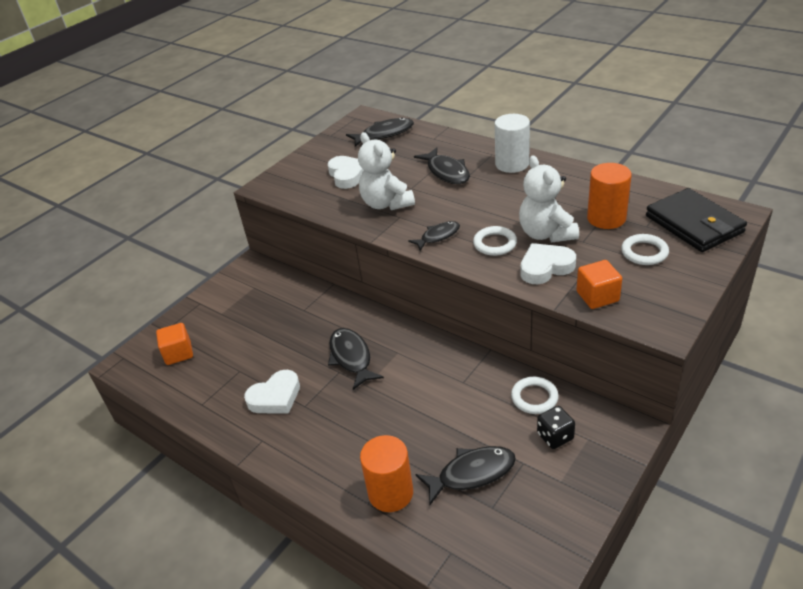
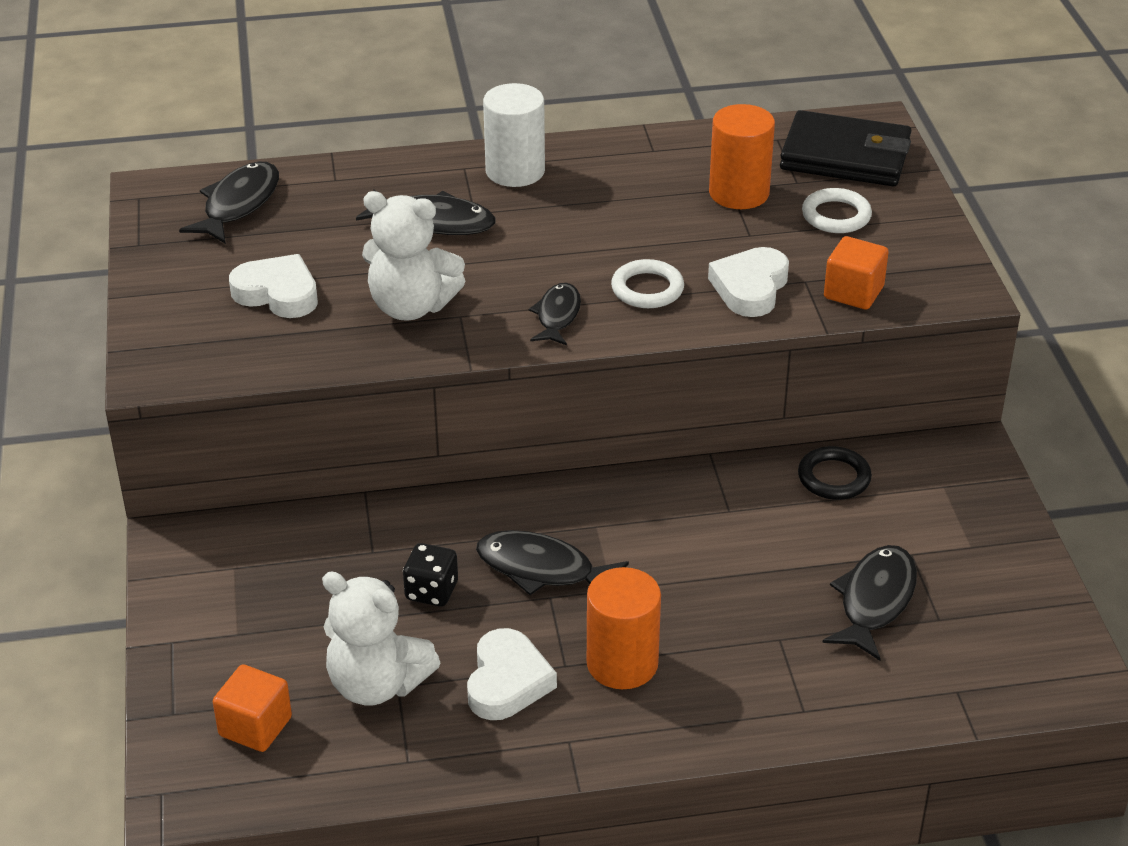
camera: 50 degrees left, 0 degrees up
orange cylinder [360,435,413,512] -> orange cylinder moved to [587,567,661,689]
white ring [511,377,559,414] -> black ring [798,446,872,500]
white teddy bear [519,156,579,242] -> white teddy bear moved to [322,571,440,706]
black dice [537,406,575,449] -> black dice moved to [403,543,458,607]

